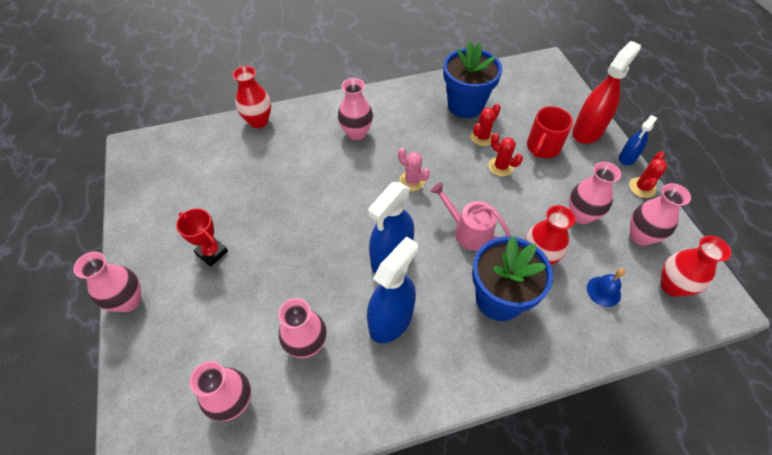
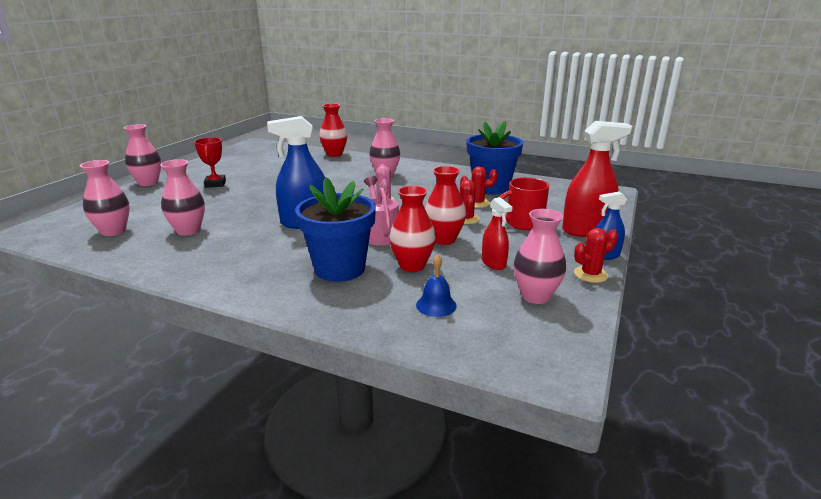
camera: 40 degrees right, 30 degrees down
blue spray bottle [367,236,418,343] -> none
pink vase [569,162,621,224] -> red spray bottle [482,197,512,270]
red vase [660,236,731,297] -> red vase moved to [425,166,466,245]

